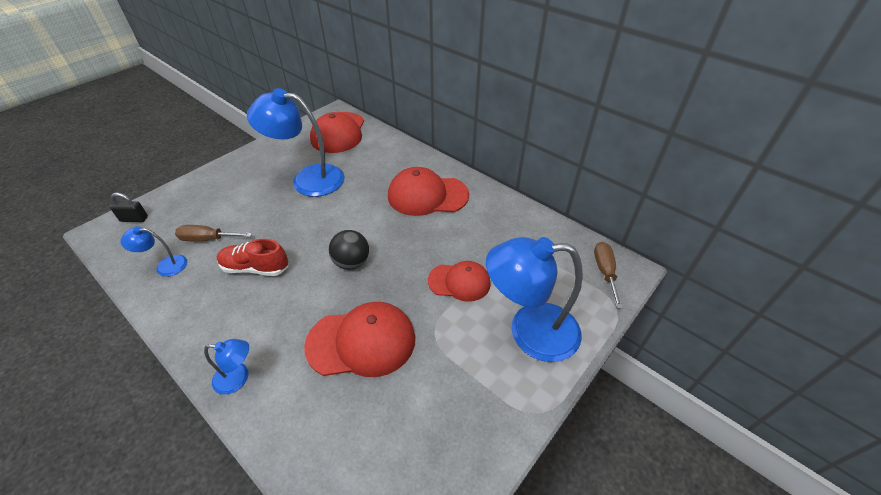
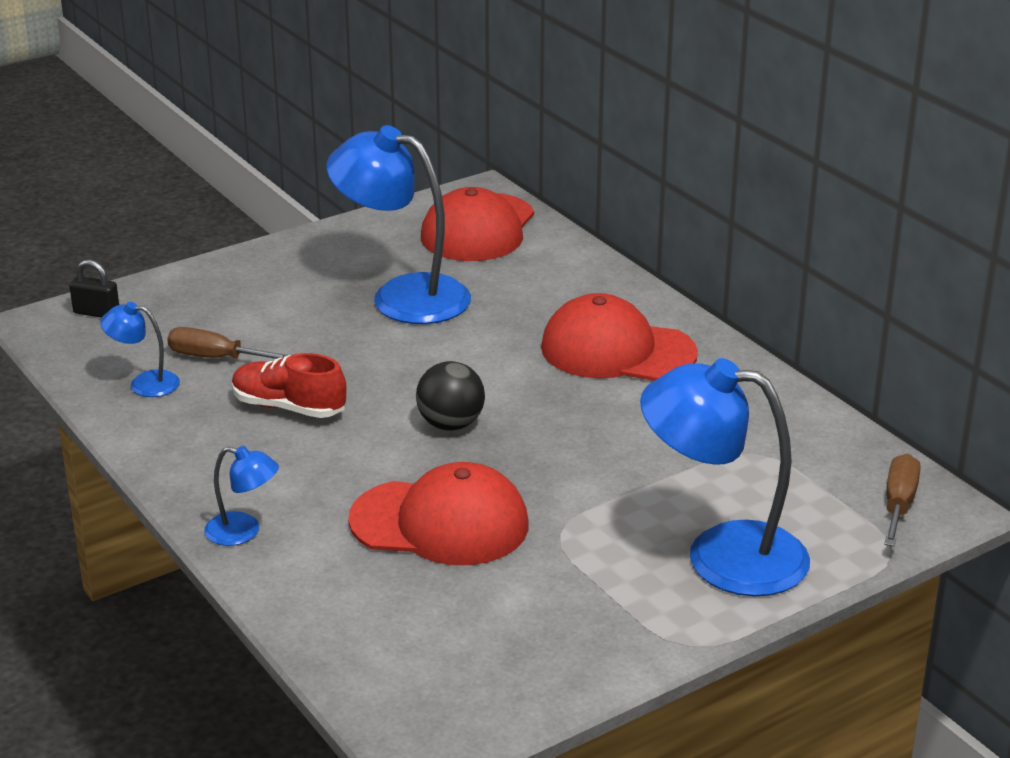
camera: 15 degrees right, 15 degrees down
red cap [428,261,491,302] -> none

